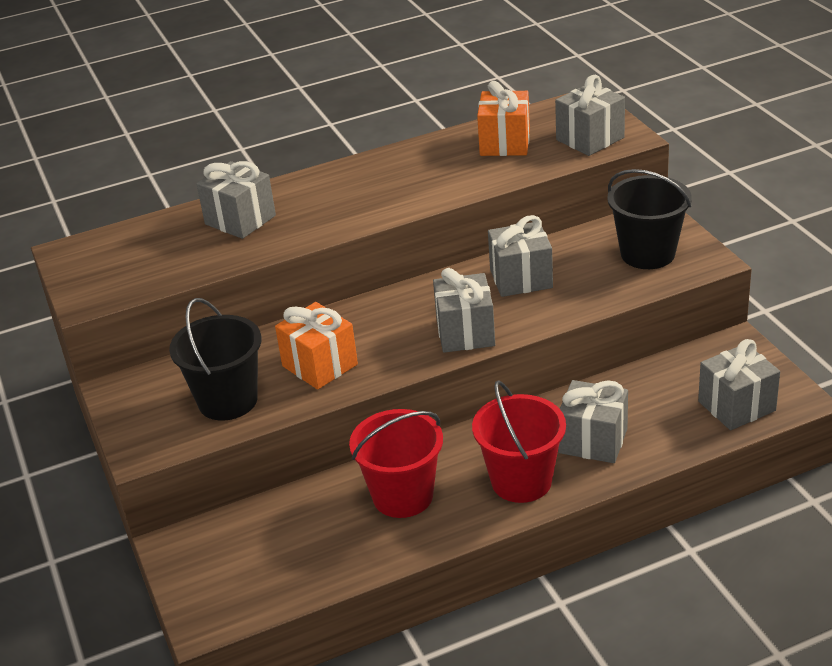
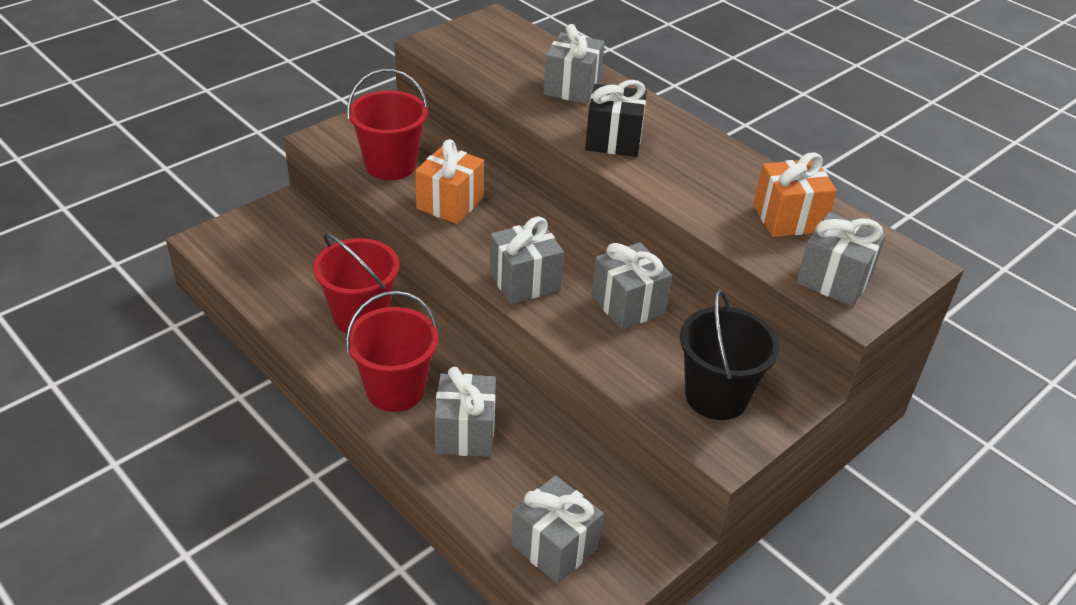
camera: 65 degrees right, 5 degrees up
black bucket [169,298,261,421] -> red bucket [347,69,428,180]
none -> black gift [585,80,647,157]

